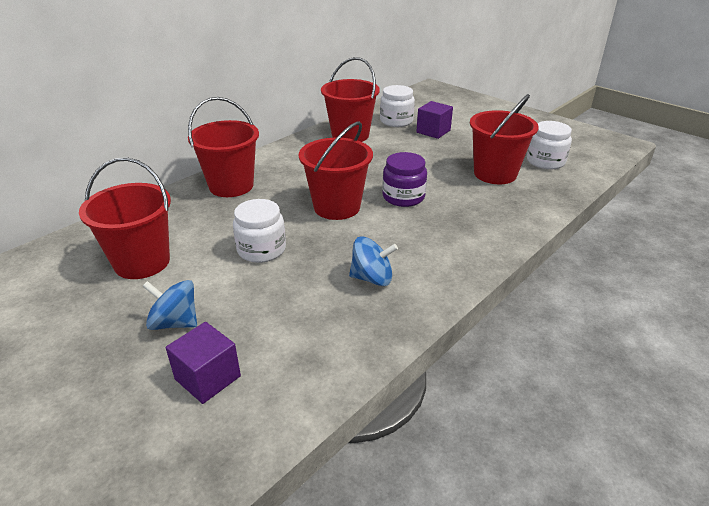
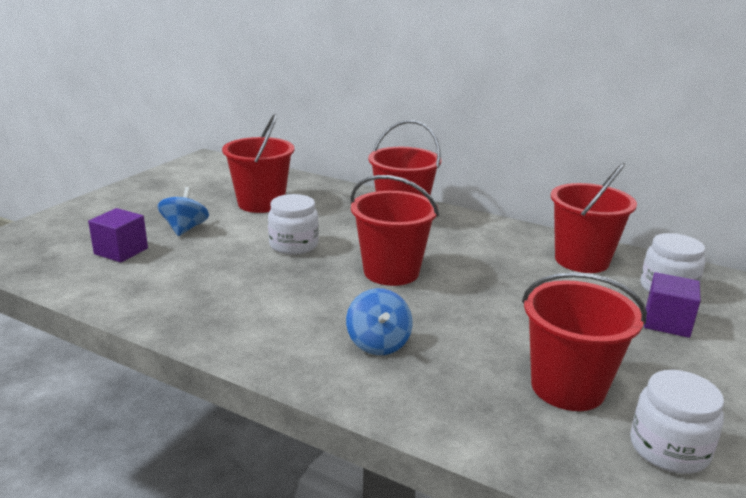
camera: 75 degrees right, 10 degrees down
blue spinning top [349,237,398,286] -> blue spinning top moved to [346,288,413,355]
purple jar [382,152,427,207] -> none

